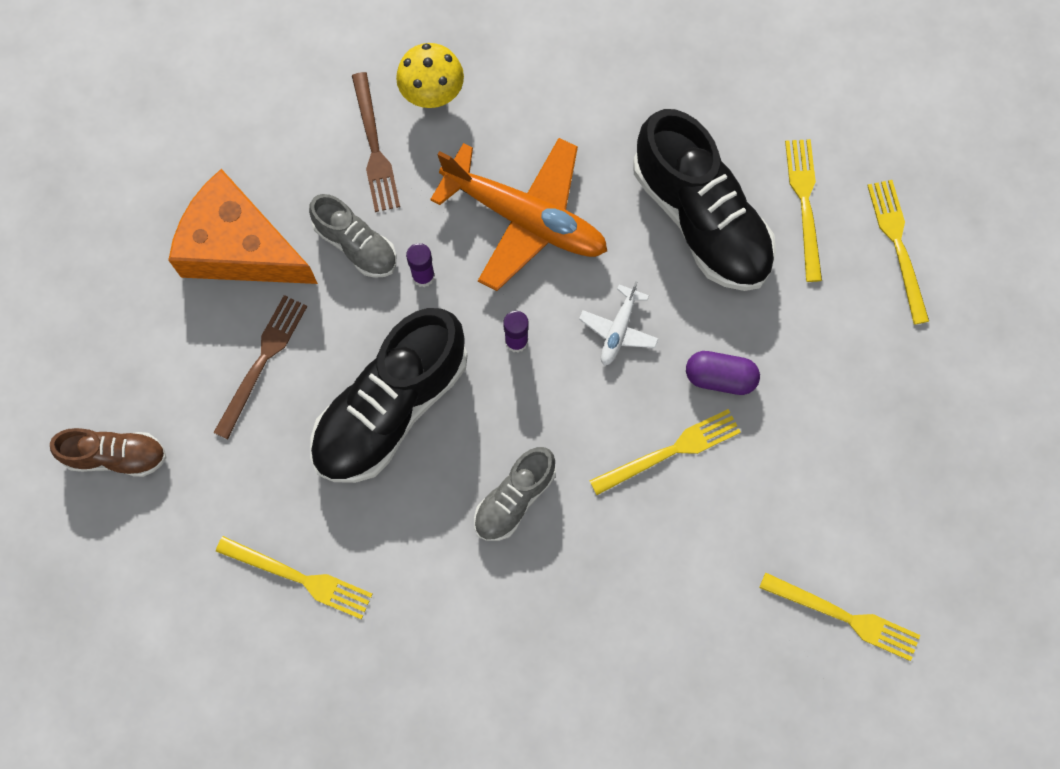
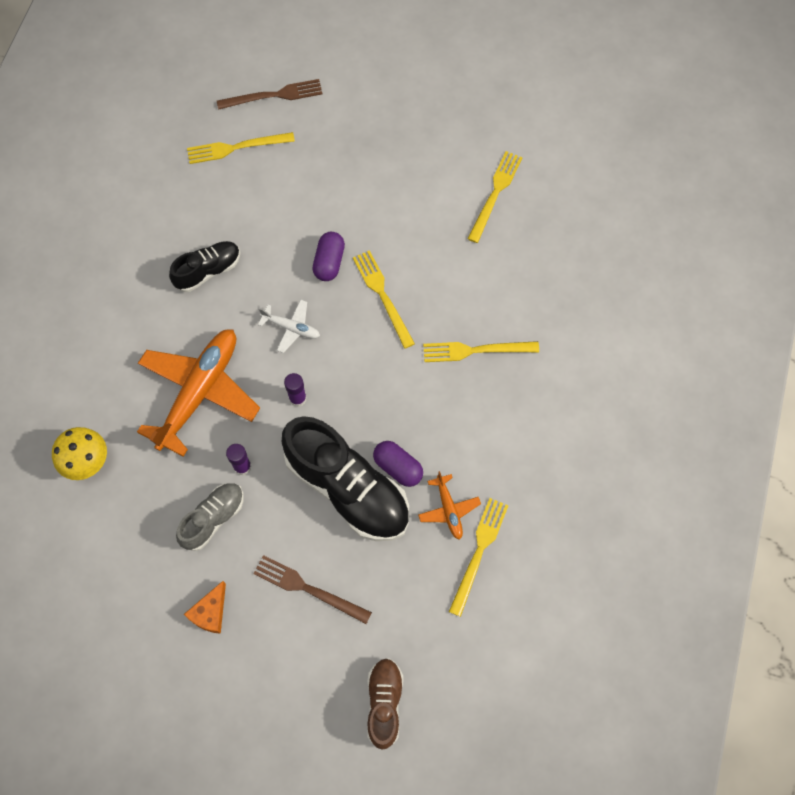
camera: 90 degrees left, 5 degrees down
orange cheese [168,169,318,284] -> orange cheese [184,581,226,634], size x0.44
brown fork [352,72,400,212] -> brown fork moved to [217,79,323,110]
grey shoe [474,447,556,541] -> none
black shoe [633,109,776,291] -> black shoe [169,241,240,292], size x0.53
yellow fork [785,139,822,282] -> yellow fork moved to [423,341,539,362]
none -> purple capsule [373,441,423,487]
none -> orange plane [418,471,481,540]

